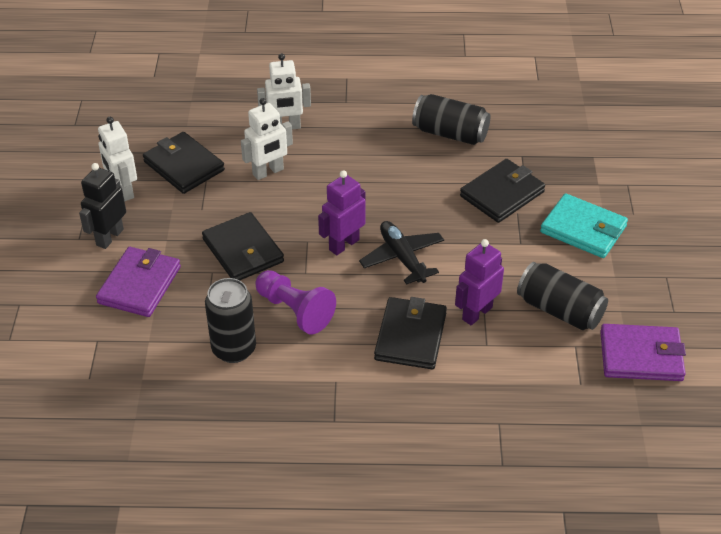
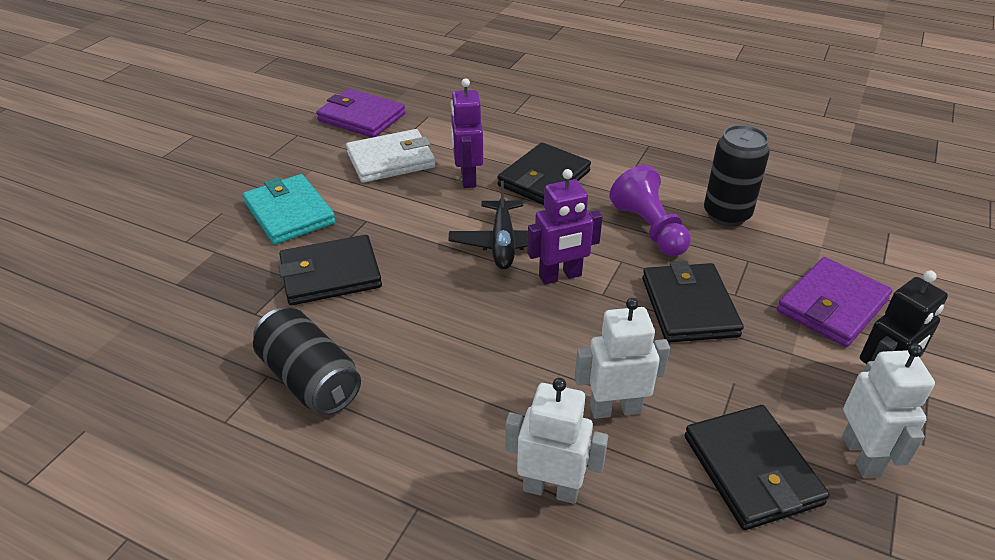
camera: 155 degrees left, 5 degrees down
purple robot [455,239,504,325] -> purple robot turned 105 degrees clockwise [451,78,483,188]
black can [517,262,608,330] -> white wallet [346,129,435,183]

